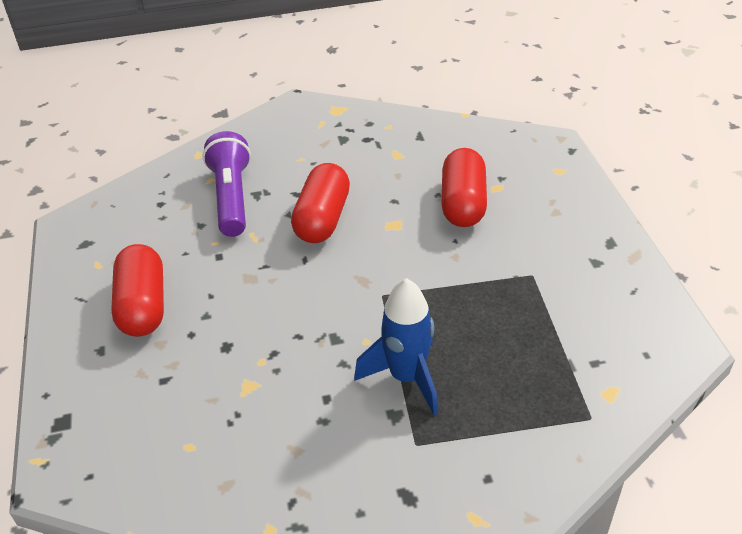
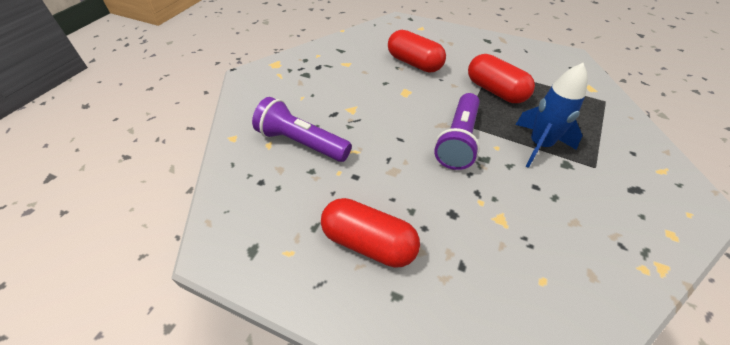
camera: 55 degrees left, 5 degrees up
red capsule [291,163,350,243] -> red capsule moved to [468,54,535,103]
none -> purple flashlight [434,93,480,170]

